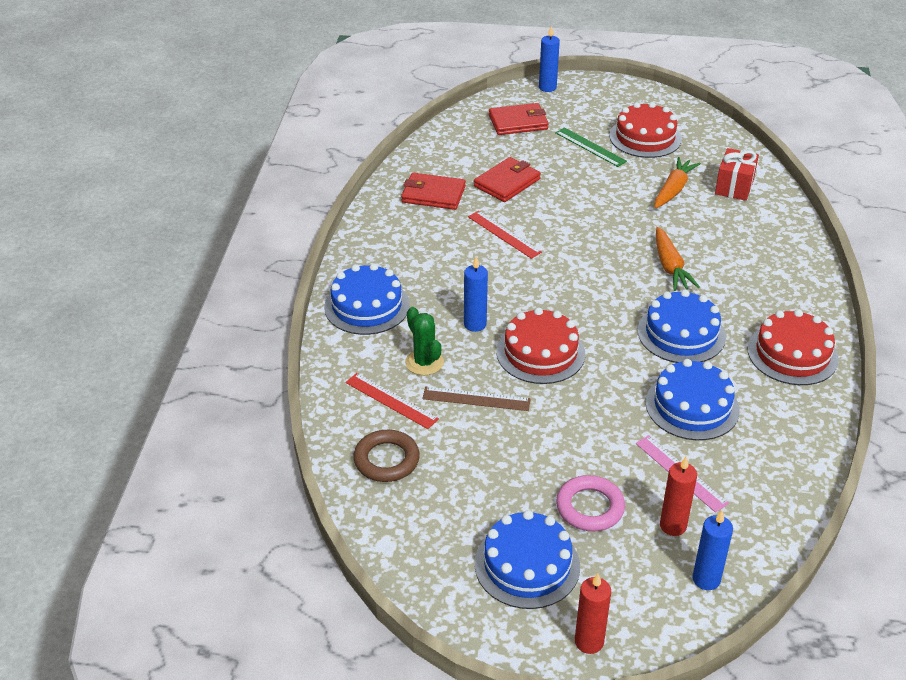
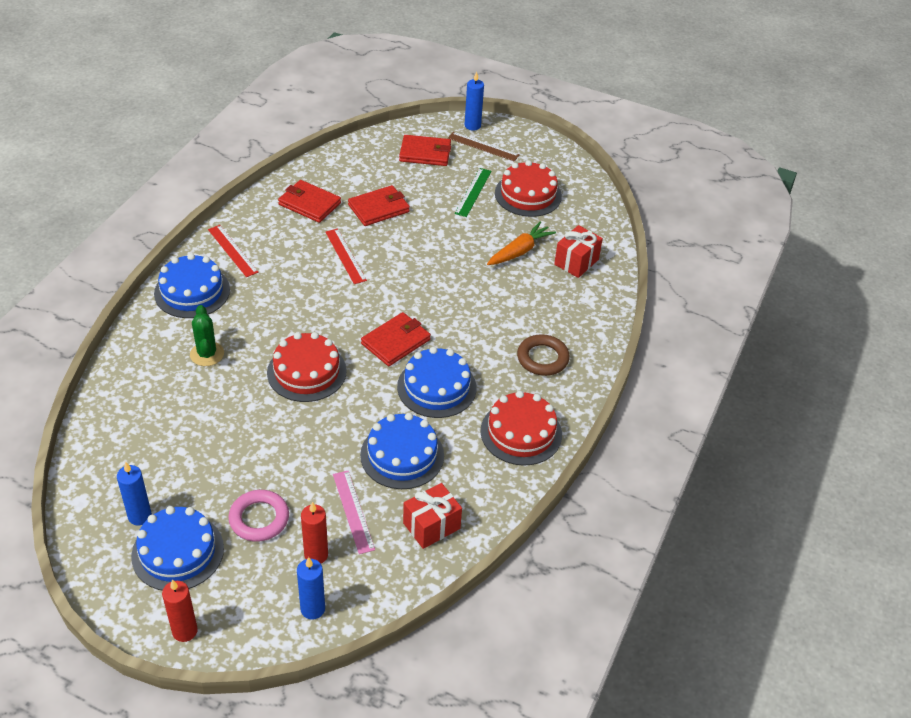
camera: 15 degrees right, 5 degrees up
red ruler [345,373,439,429] -> red ruler moved to [208,225,259,277]
brown ring [353,430,420,482] -> brown ring moved to [517,334,570,376]
brown ruler [422,387,531,411] -> brown ruler moved to [448,132,520,162]
blue candle [464,256,488,332] -> blue candle moved to [117,462,152,525]
green ruler [555,127,627,167] -> green ruler turned 45 degrees clockwise [454,168,492,217]
orange carrot [656,227,700,291] -> none
none -> red wallet [361,312,431,366]
none -> red gift [403,483,462,549]

